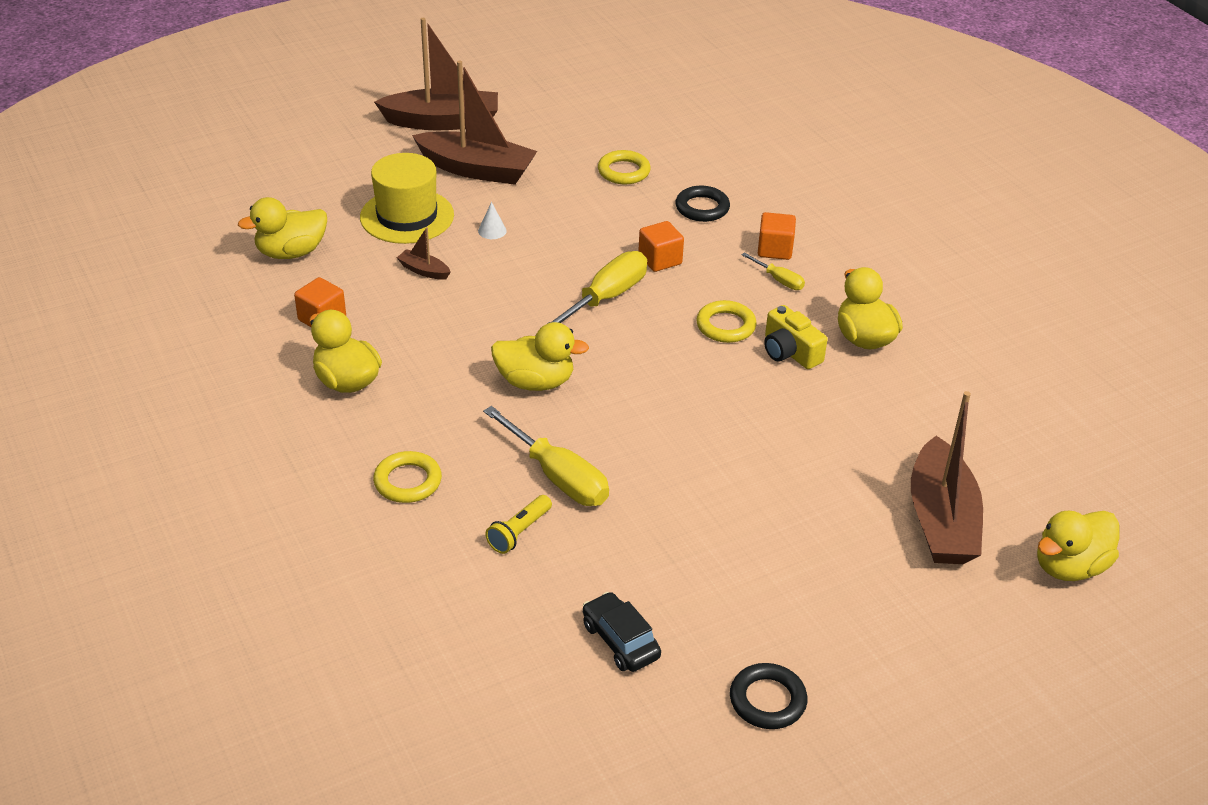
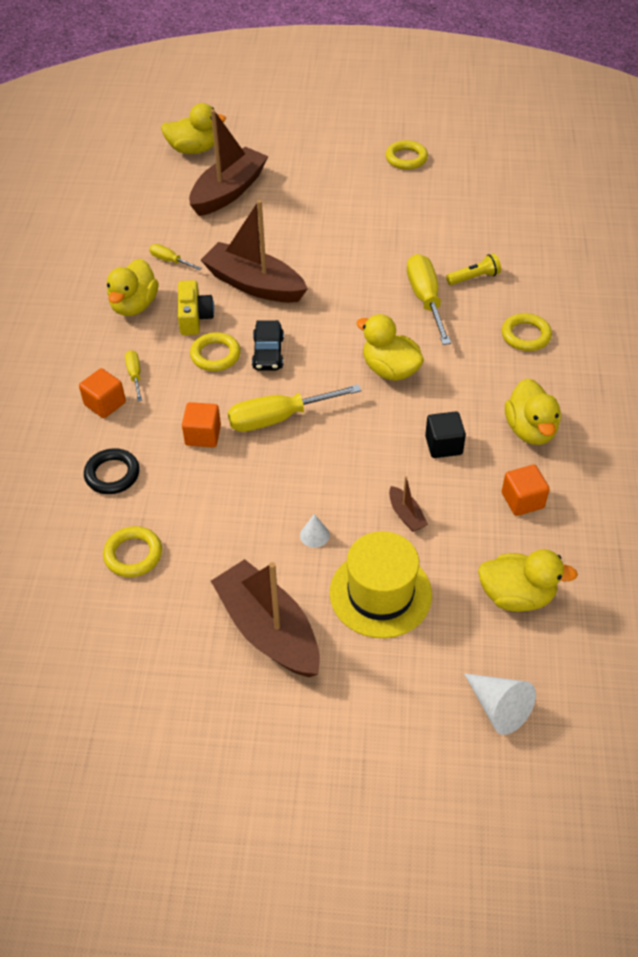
camera: 145 degrees left, 10 degrees up
brown boat [374,18,498,130] -> brown boat moved to [201,200,308,303]
black car [583,592,661,672] -> black car moved to [252,320,284,371]
black ring [730,663,807,729] -> yellow ring [386,140,428,170]
none -> yellow screwdriver [149,244,201,270]
none -> black cube [425,412,466,458]
none -> white cone [464,673,536,735]

